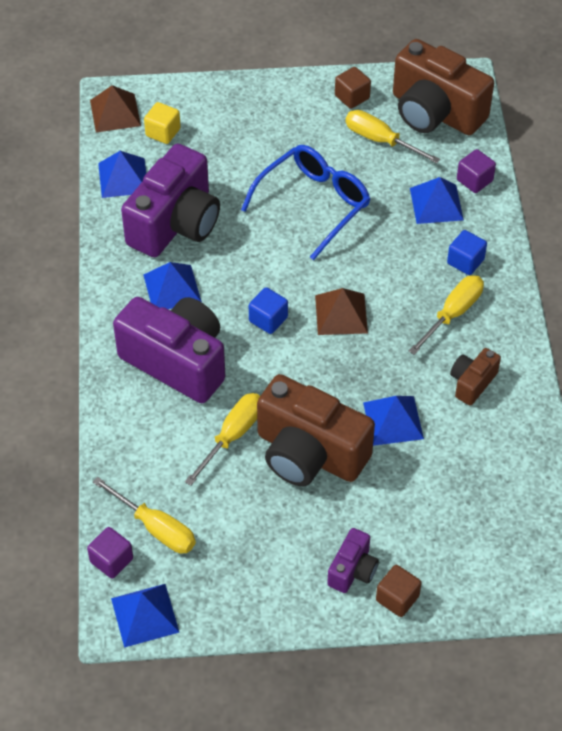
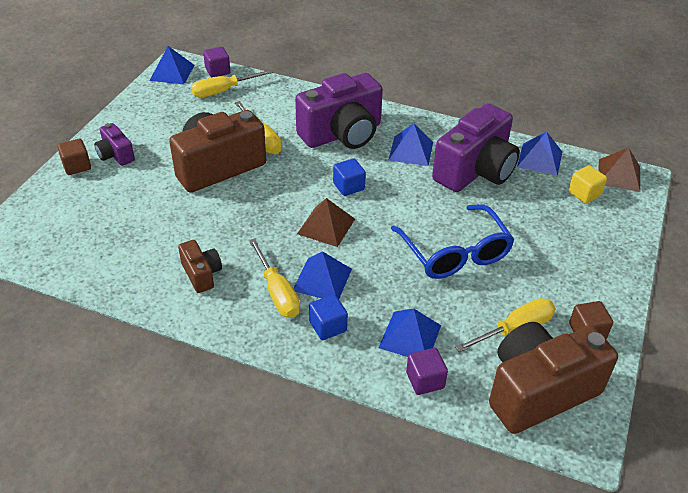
camera: 115 degrees right, 10 degrees down
purple camera [121,144,220,257] -> purple camera turned 105 degrees counterclockwise [432,103,520,192]
blue pyramid [363,396,424,446] -> blue pyramid moved to [293,251,352,299]

